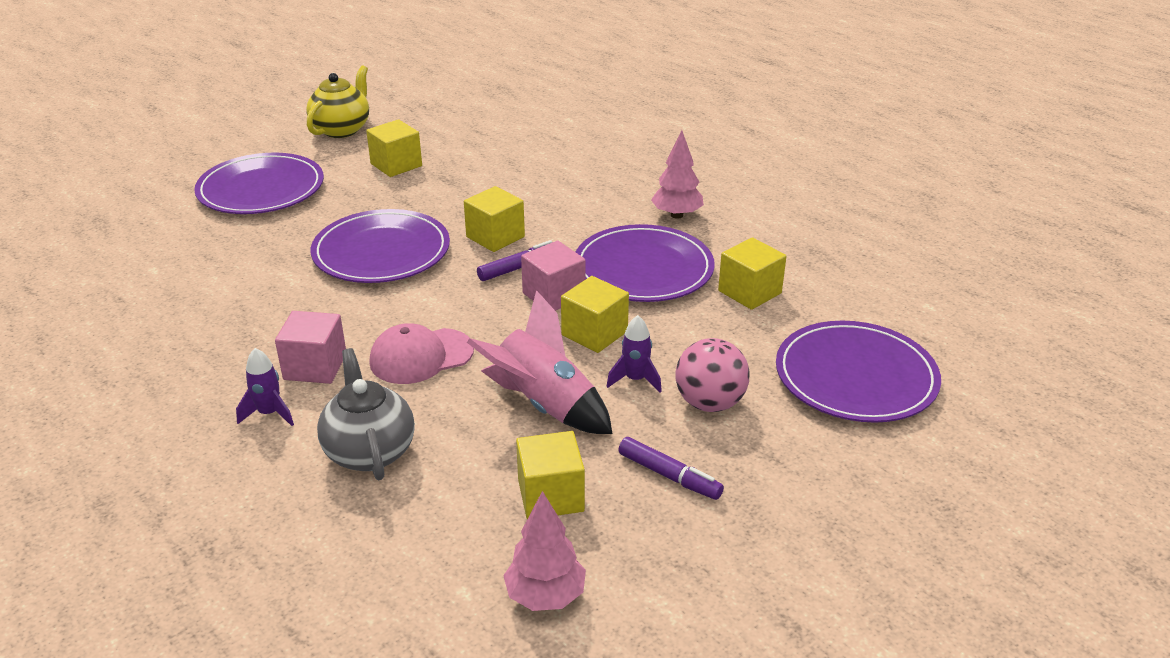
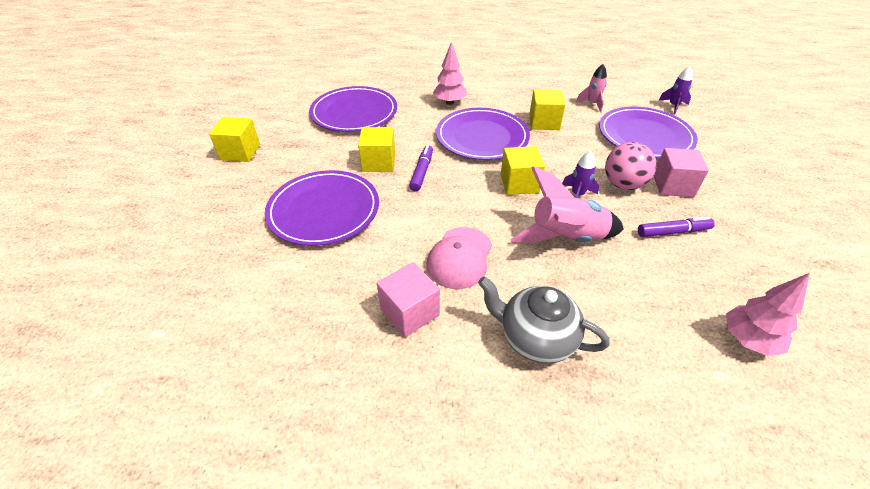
camera: 45 degrees left, 10 degrees up
purple plate [194,153,324,214] -> purple plate moved to [309,86,397,132]
purple rocket [236,348,294,426] -> purple rocket moved to [658,66,693,115]
yellow teapot [306,65,369,138] -> none
yellow cube [516,431,585,519] -> none
pink cube [521,240,586,311] -> pink cube moved to [654,148,709,197]
none -> pink rocket [576,64,607,112]

